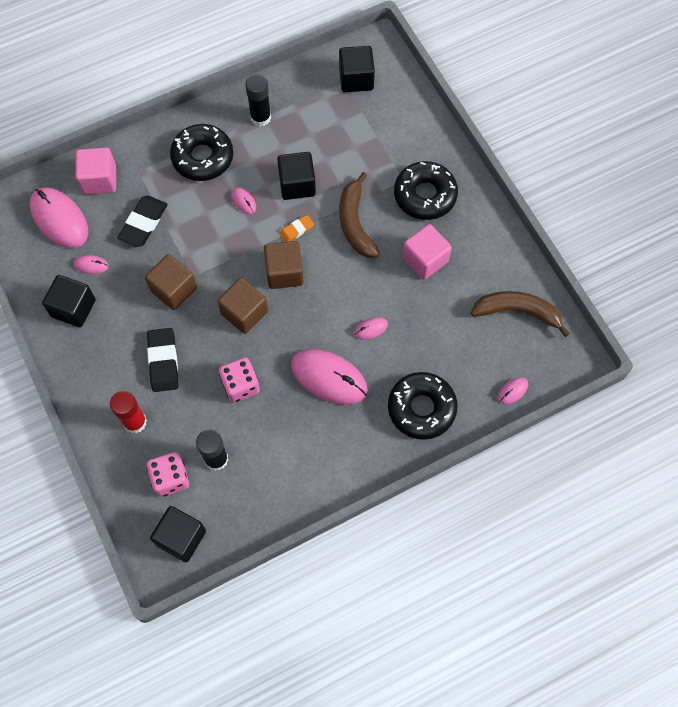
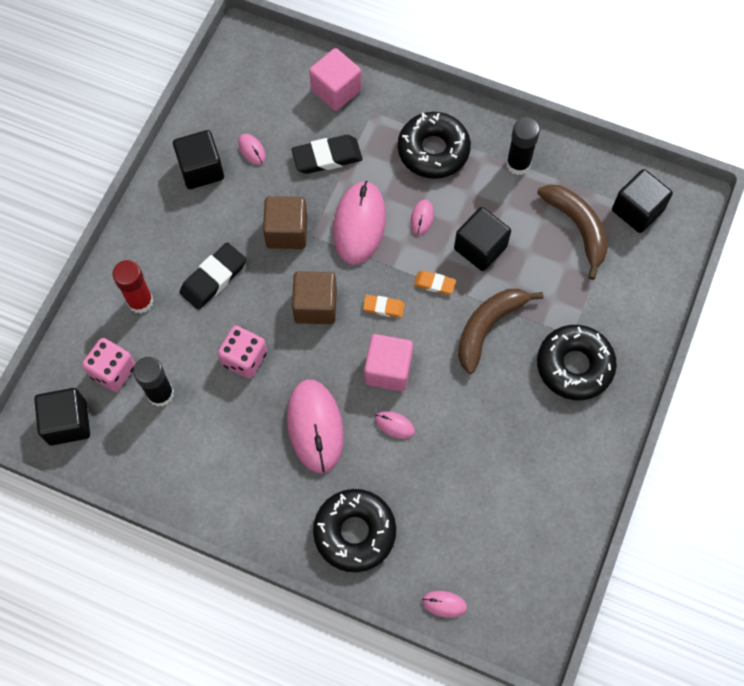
camera: 50 degrees right, 0 degrees up
pink mouse [30,187,88,248] -> pink mouse moved to [333,181,386,265]
brown cube [264,241,304,289] -> orange eraser [363,295,405,318]
pink cube [402,224,452,280] -> pink cube moved to [364,334,413,391]
brown banana [471,291,570,337] -> brown banana moved to [537,184,608,280]

